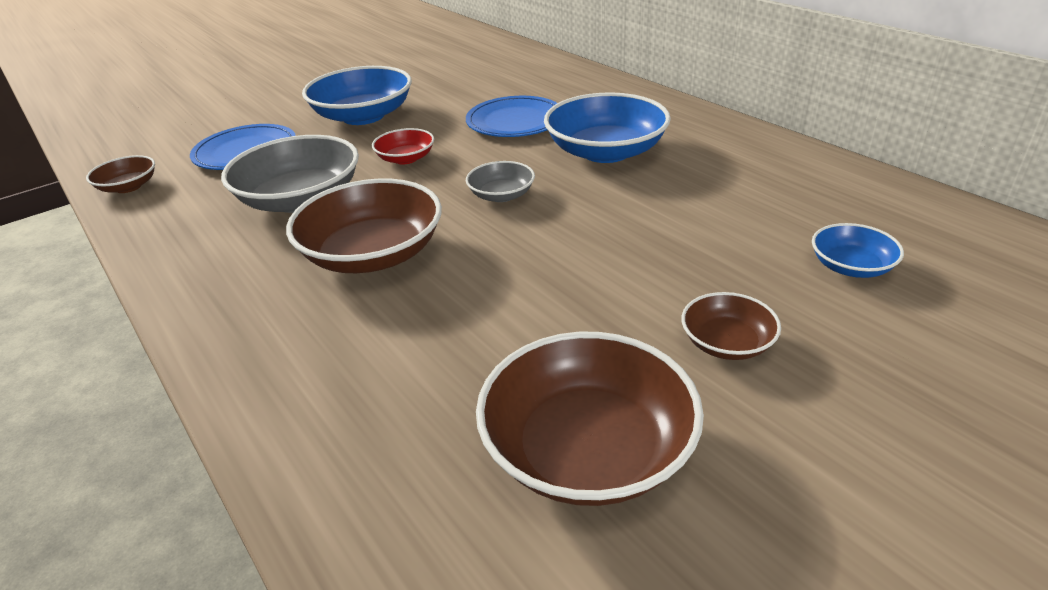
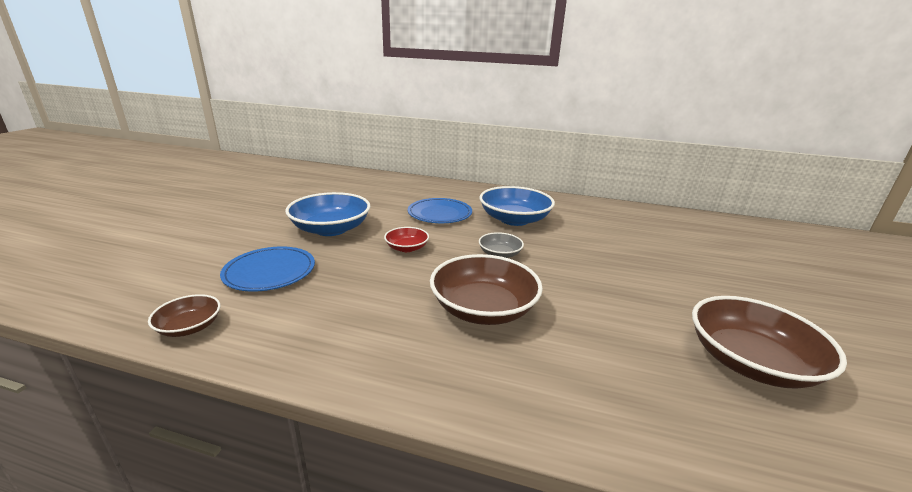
camera: 40 degrees left, 10 degrees down
grey bowl [221,135,359,213] -> none
brown bowl [681,292,781,360] -> none
blue bowl [812,223,904,278] -> none

